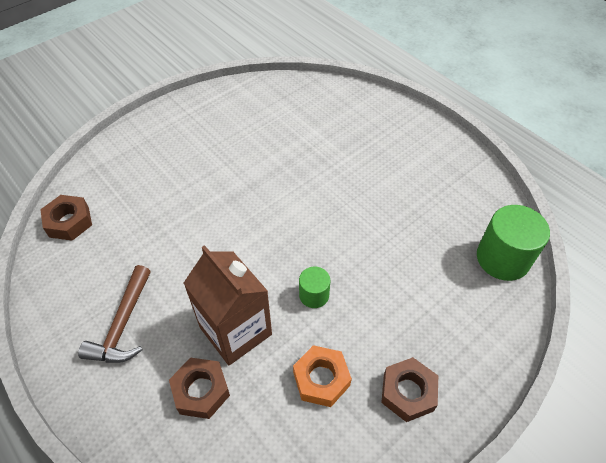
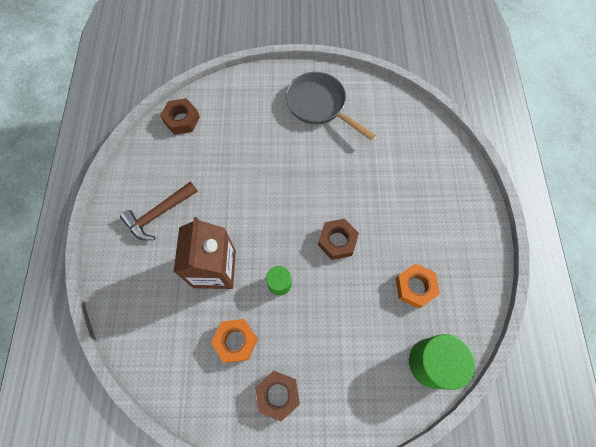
camera: 40 degrees right, 15 degrees up
brown nut [169,357,230,419] -> brown nut moved to [318,219,359,260]
none -> grey pan [286,72,375,140]
none -> orange nut [396,263,440,309]

